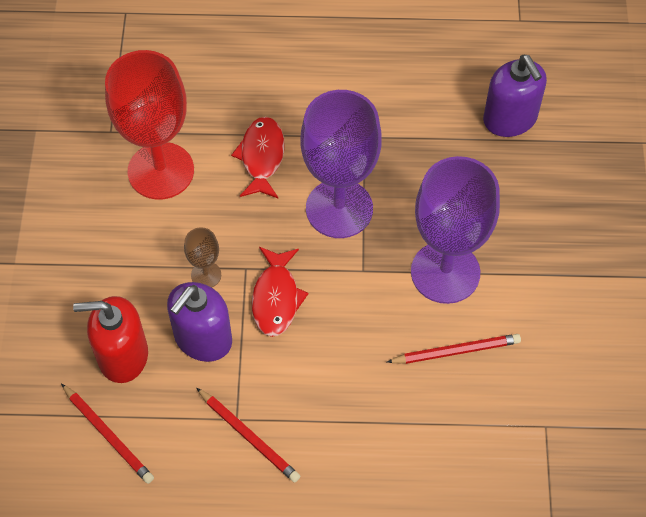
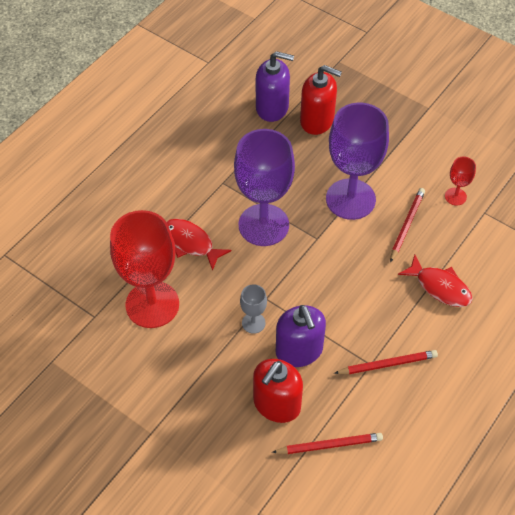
camera: 55 degrees left, 5 degrees down
brown goblet [184,227,221,288] -> grey goblet [240,284,267,334]
red fish [252,247,309,337] -> red fish moved to [398,254,473,307]
none -> red soap dispenser [300,65,342,135]
none -> red goblet [445,157,476,206]

